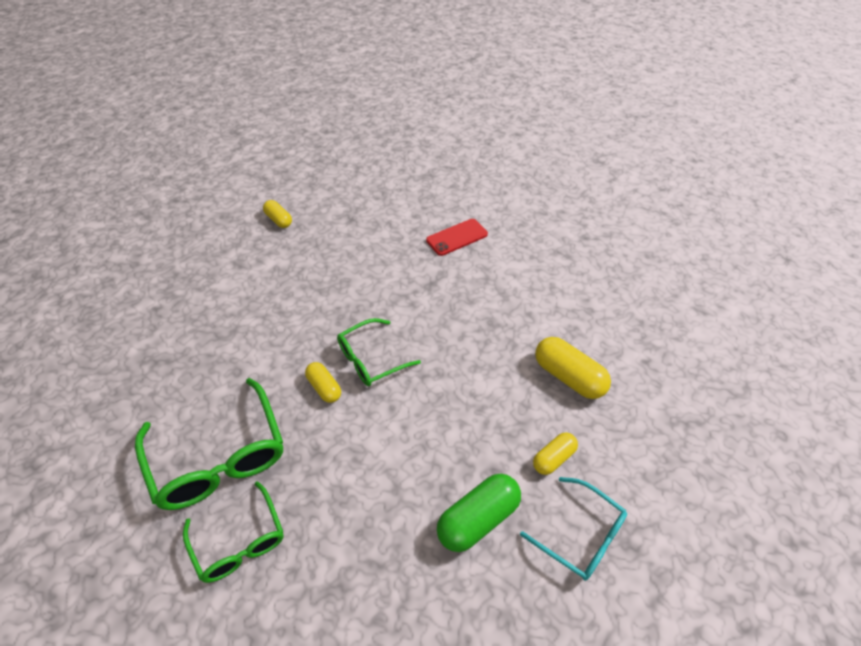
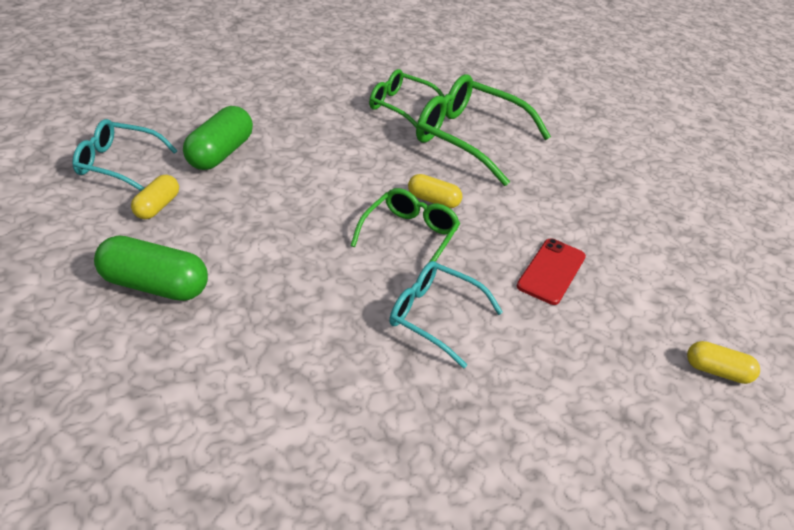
camera: 145 degrees right, 10 degrees down
red phone [426,219,488,256] -> red phone moved to [517,239,586,305]
yellow capsule [535,337,611,399] -> green capsule [94,235,208,301]
none -> turquoise glasses [389,261,503,368]

